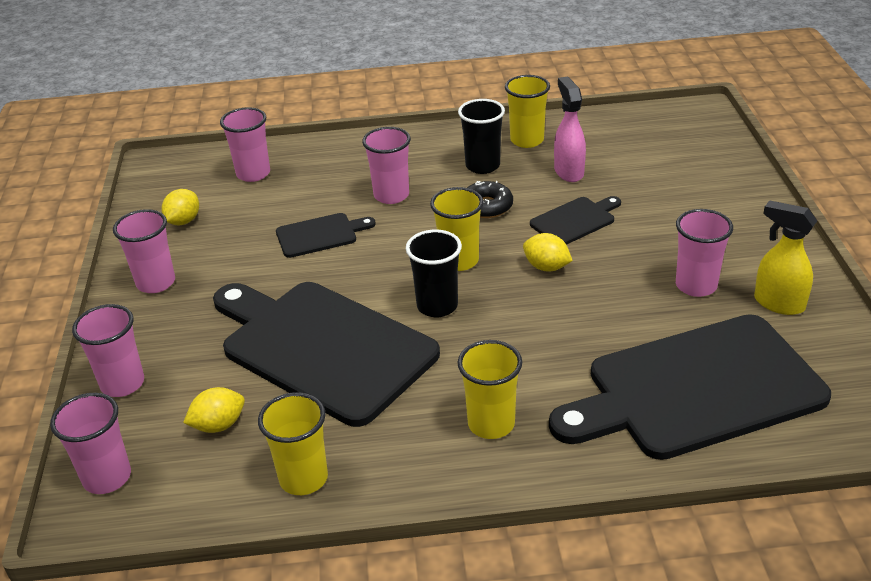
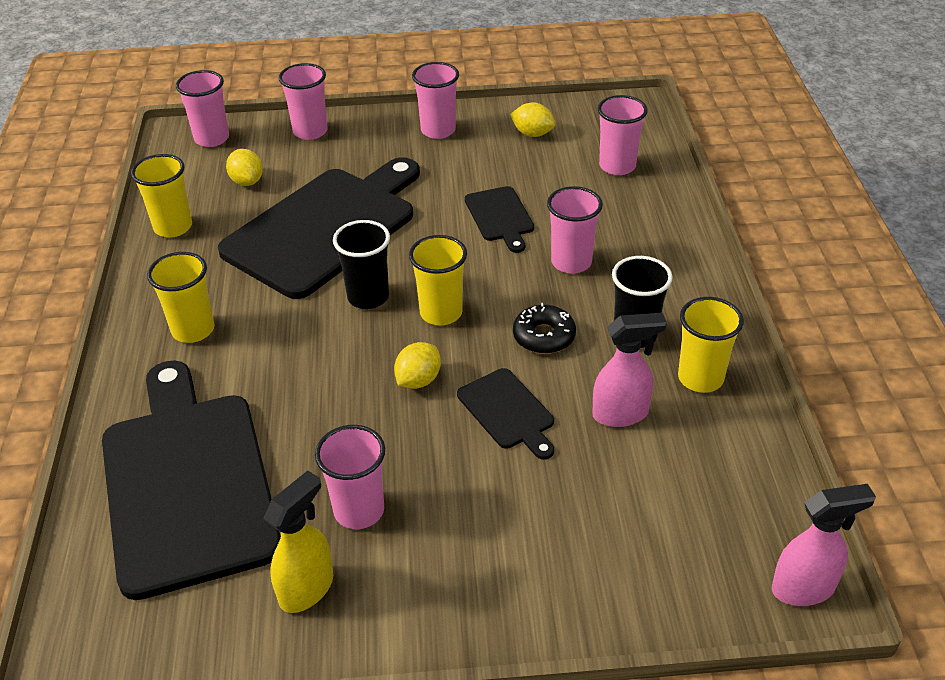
camera: 90 degrees right, 5 degrees up
none -> pink spray bottle [772,484,876,606]

